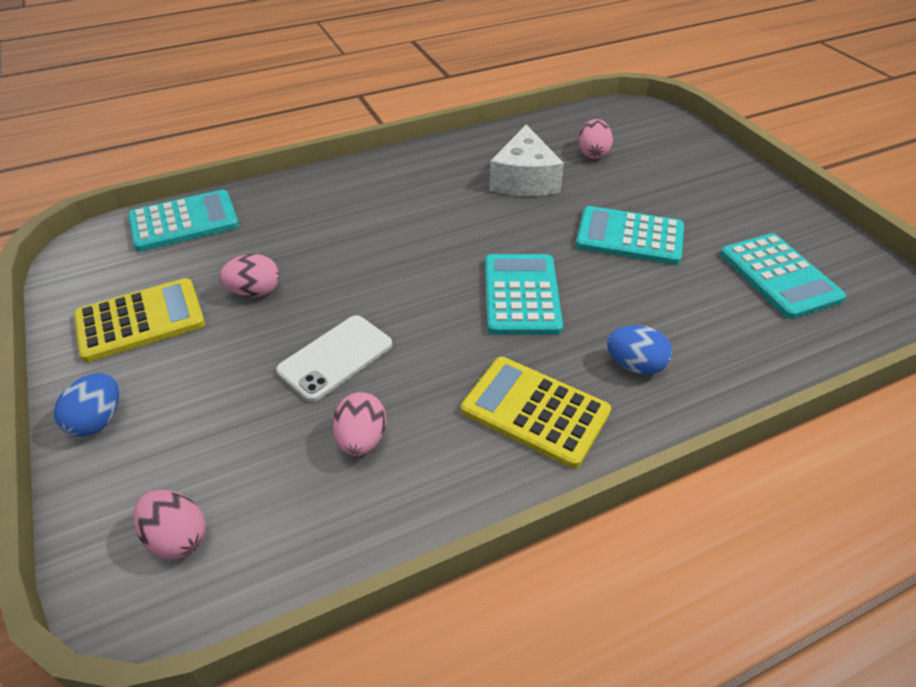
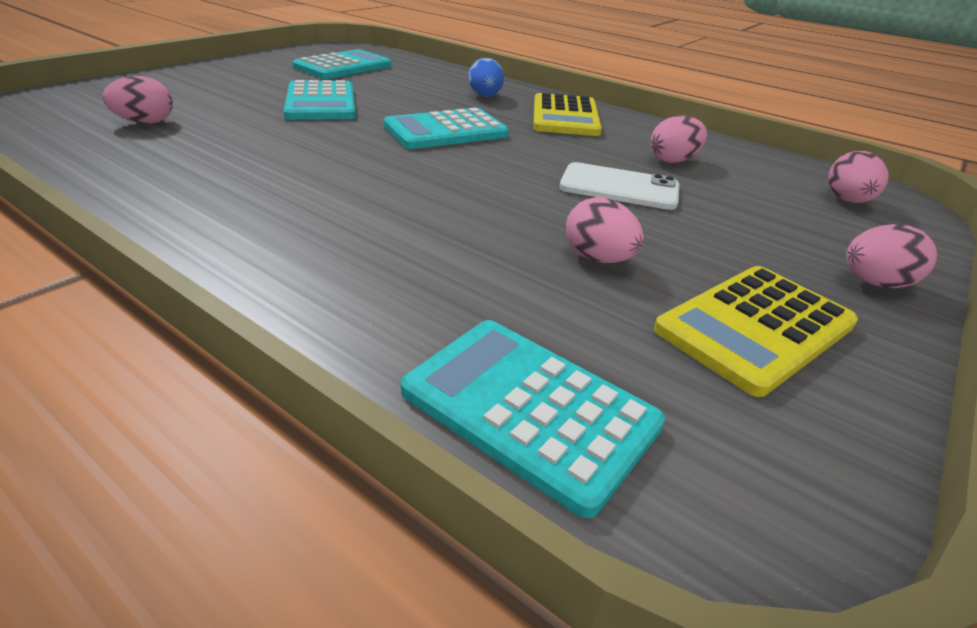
camera: 120 degrees left, 10 degrees down
blue egg [54,373,119,437] -> pink egg [846,224,937,288]
yellow calculator [74,278,205,362] -> yellow calculator turned 75 degrees counterclockwise [654,266,858,397]
white cheese [489,125,564,196] -> none

